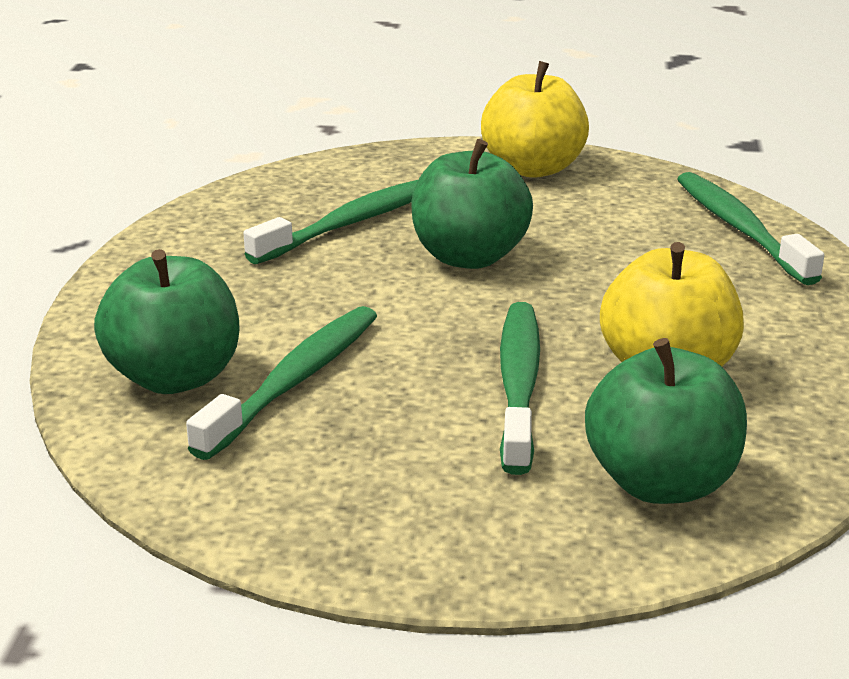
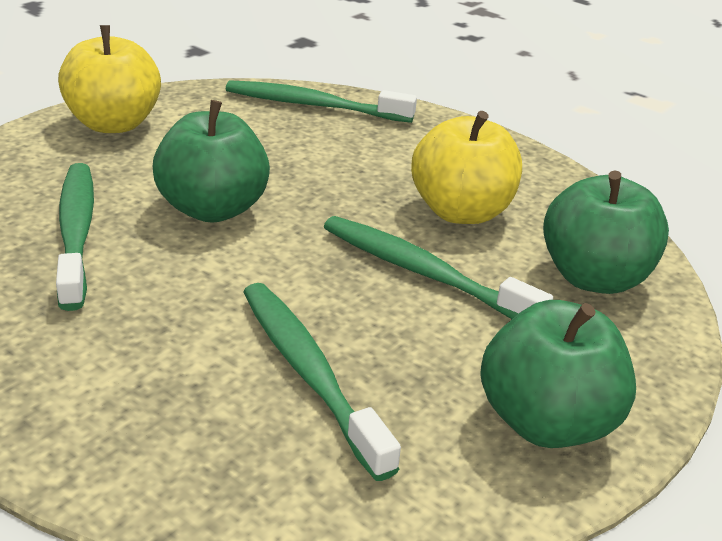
camera: 60 degrees left, 5 degrees up
green apple [94,249,239,394] -> green apple moved to [480,300,636,448]

